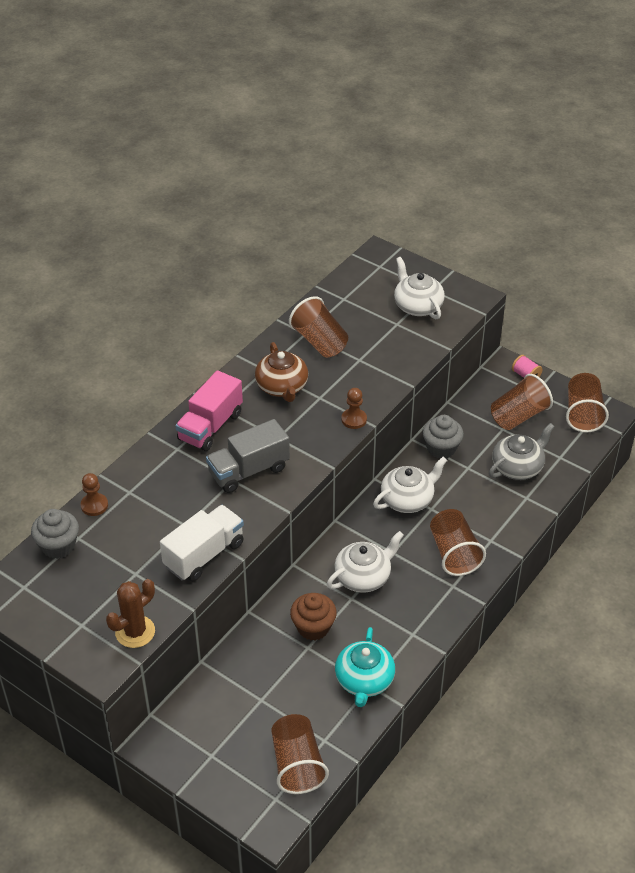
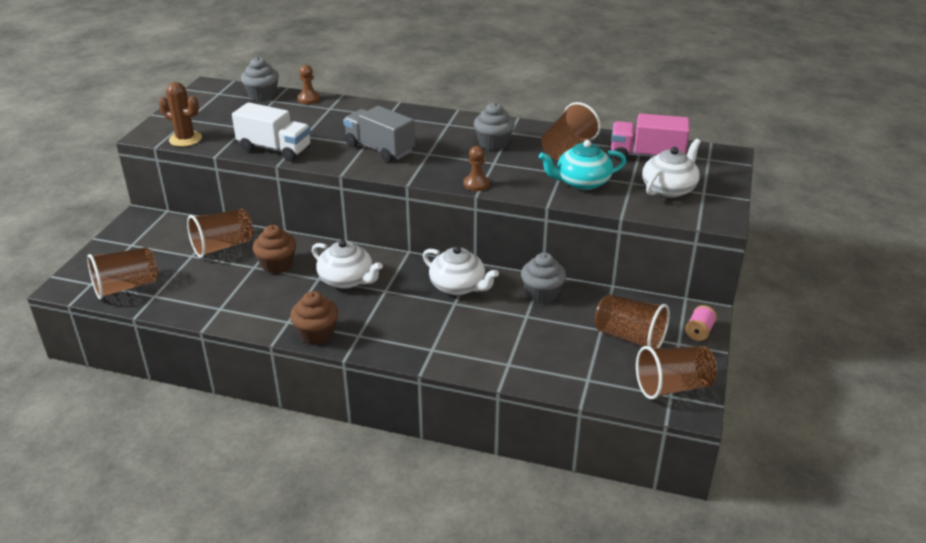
camera: 70 degrees right, 10 degrees down
pink truck [175,370,243,451] -> pink truck moved to [611,113,690,161]
brown teapot [255,342,308,402] -> grey cupcake [474,102,515,151]
turquoise teapot [335,627,395,707] -> turquoise teapot moved to [539,140,626,190]
brown cup [430,509,486,576] -> brown cup moved to [187,209,253,258]
grey teapot [489,423,555,480] -> none
none -> brown cupcake [290,291,338,345]

